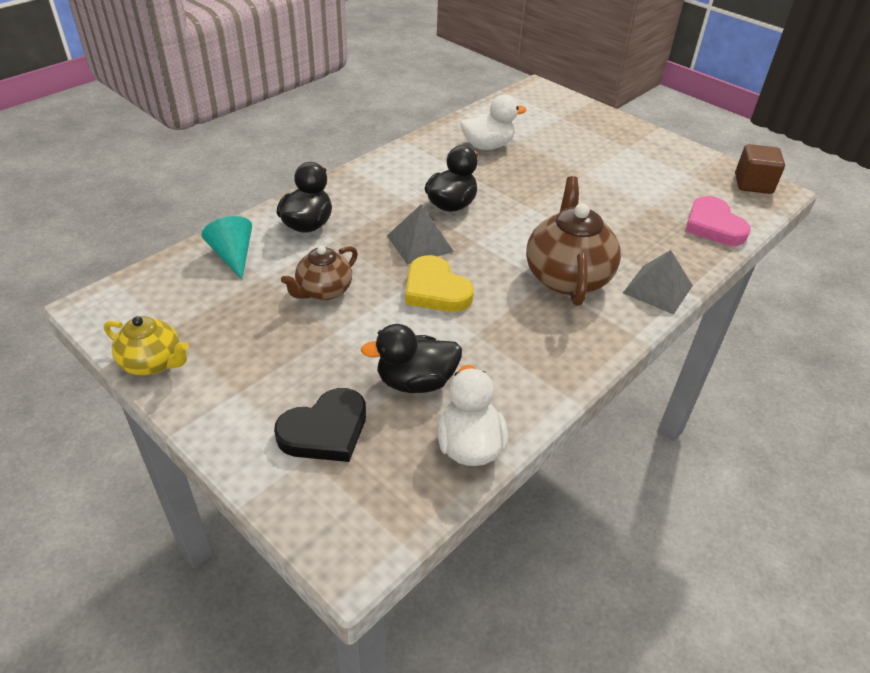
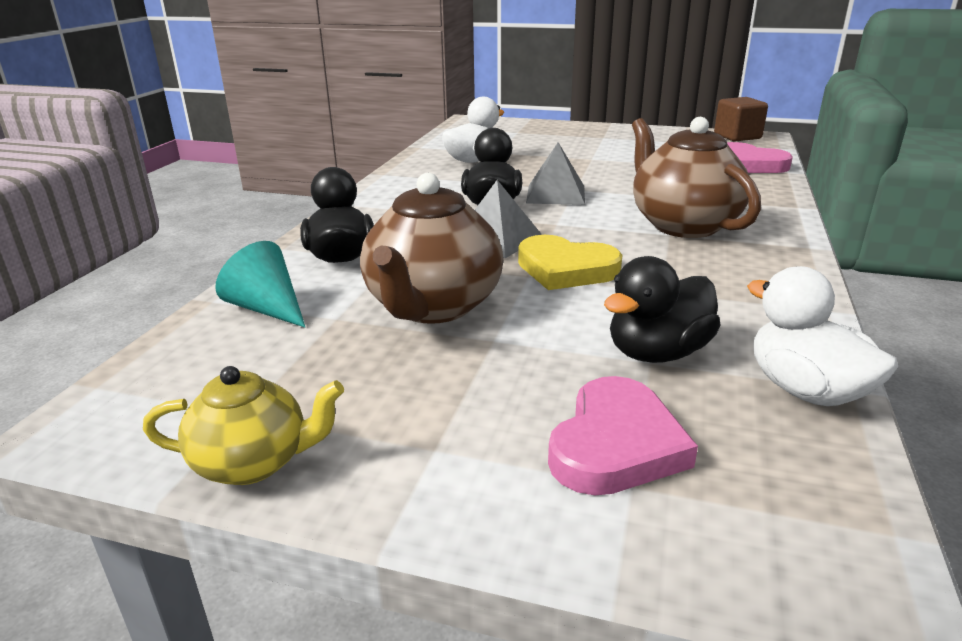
camera: 25 degrees left, 15 degrees down
black heart [274,388,366,462] -> pink heart [548,376,698,496]
brown teapot [281,246,358,301] -> brown teapot [360,173,503,324], size x1.68
grey pyramid [623,250,693,315] -> grey pyramid moved to [526,142,585,205]

